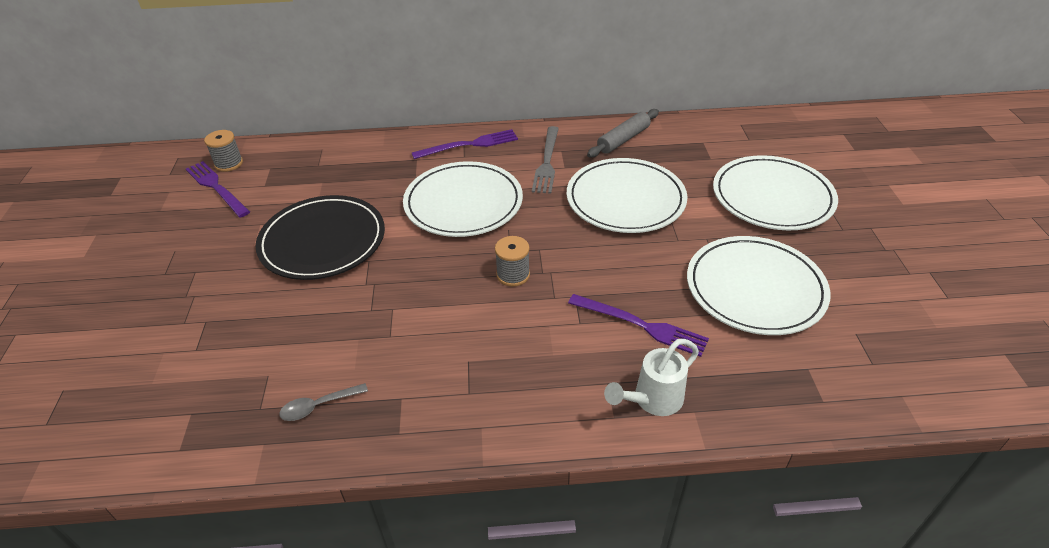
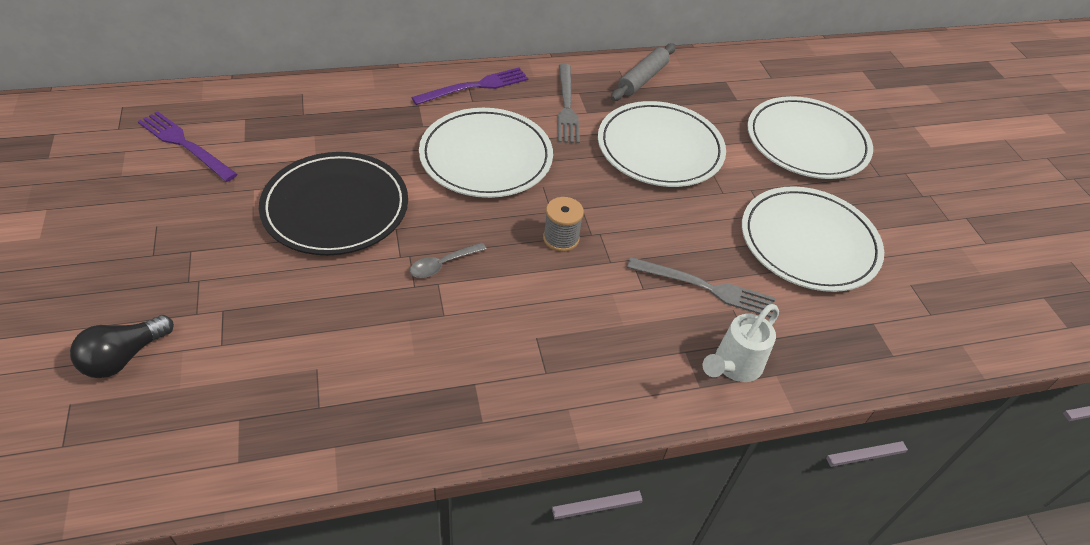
camera: 15 degrees left, 5 degrees up
grey spool [204,130,243,172] -> none
grey spoon [279,383,368,421] -> grey spoon moved to [410,242,486,278]
purple fork [568,294,709,357] -> grey fork [627,257,775,318]
none -> black light bulb [70,315,174,378]

